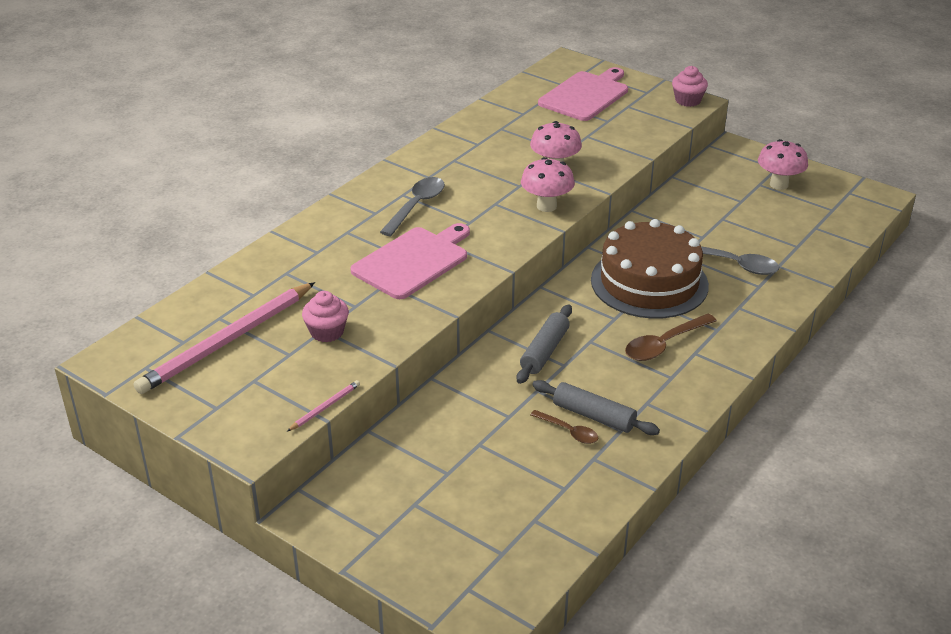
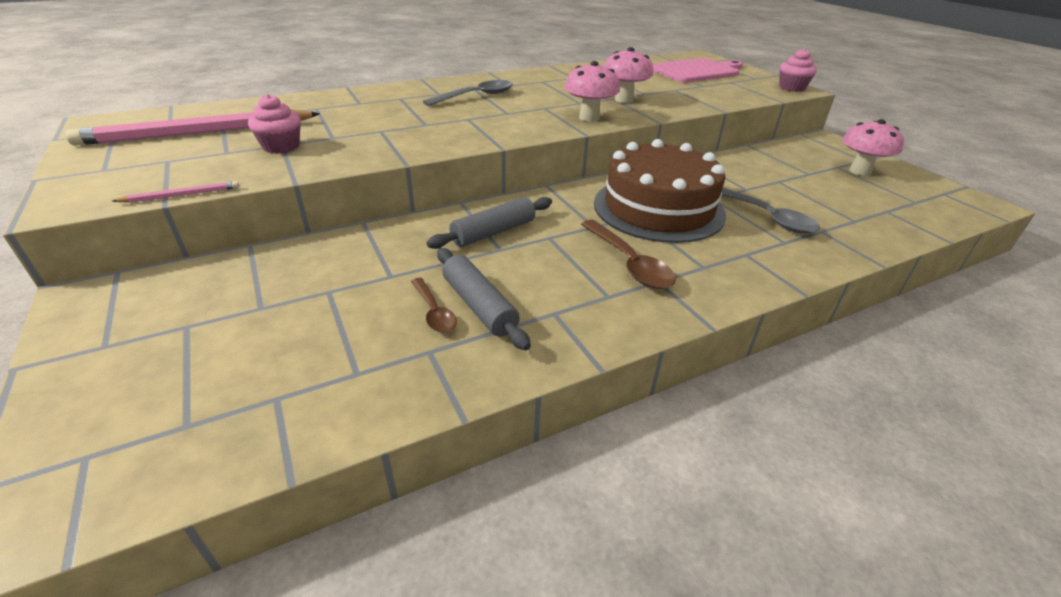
camera: 25 degrees right, 0 degrees up
pink cutting board [350,223,470,299] -> none
brown spoon [625,314,717,361] -> brown spoon turned 105 degrees counterclockwise [581,220,676,289]

